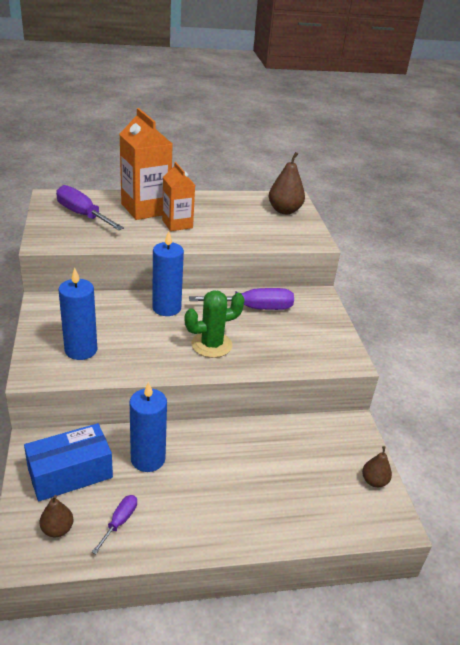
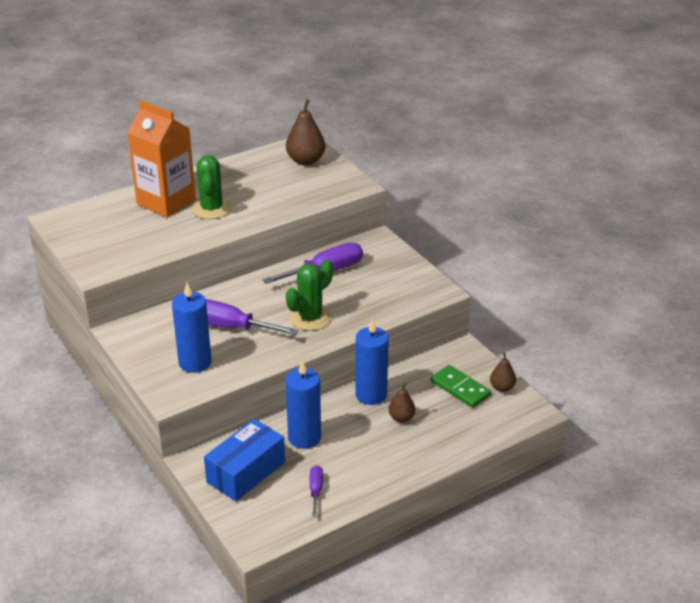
camera: 20 degrees left, 0 degrees up
brown pear [40,495,74,537] -> brown pear moved to [388,383,416,423]
purple screwdriver [56,185,124,230] -> purple screwdriver moved to [206,299,299,335]
blue candle [152,231,184,316] -> blue candle moved to [356,319,389,405]
orange carton [162,162,195,231] -> green cactus [192,155,231,219]
none -> green domino [431,365,491,408]

